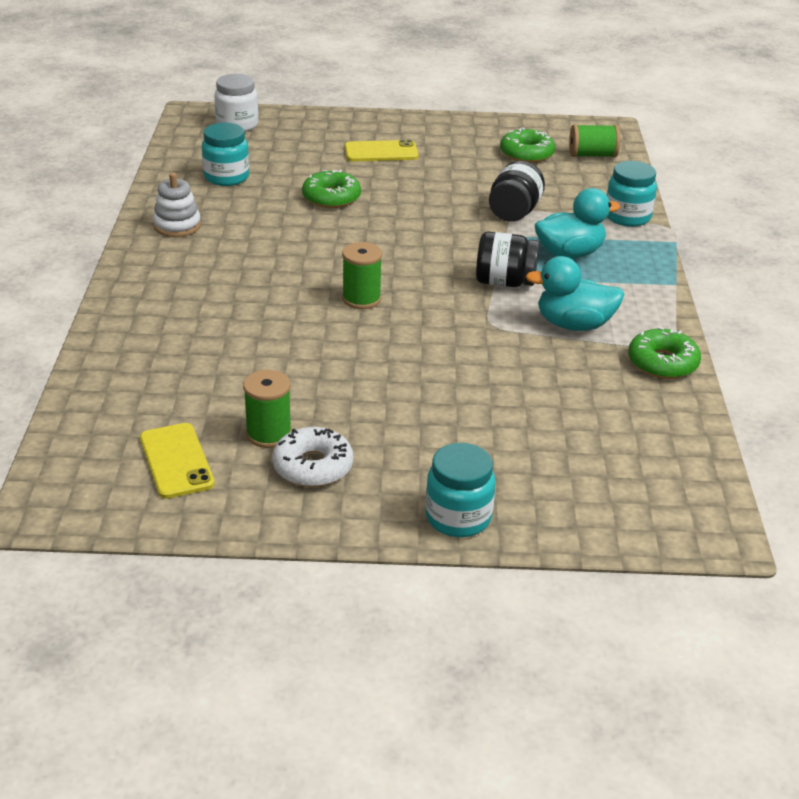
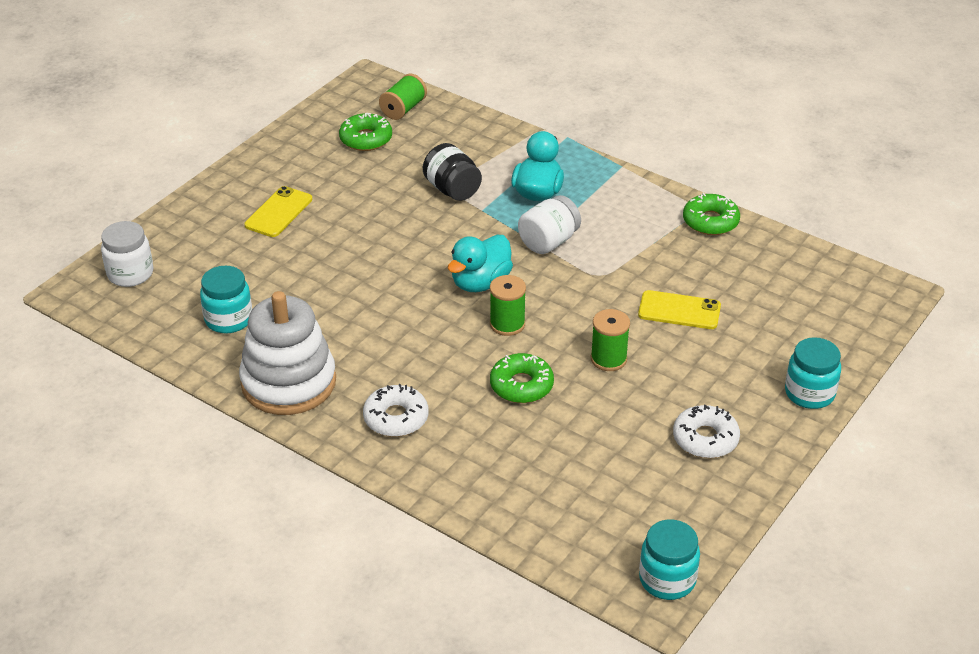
camera: 55 degrees left, 5 degrees up
yellow phone [140,423,215,499] -> yellow phone moved to [638,290,721,329]
white stacking toy [153,173,201,237] -> white stacking toy [239,291,336,415], size x1.94
green spool [243,370,292,448] -> green spool moved to [591,309,630,371]
green donut [302,170,361,208] -> green donut moved to [490,353,554,403]
black jar [476,232,539,287] -> white jar [518,195,581,254]
turquoise duck [525,256,624,331] -> turquoise duck moved to [448,235,513,292]
turquoise jar [607,161,657,227] -> turquoise jar moved to [639,519,700,600]
none -> white donut [363,384,428,437]

